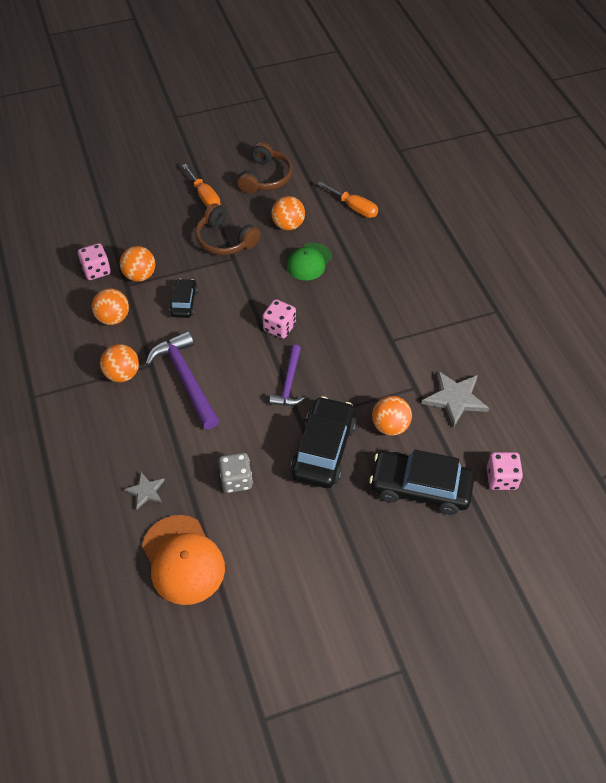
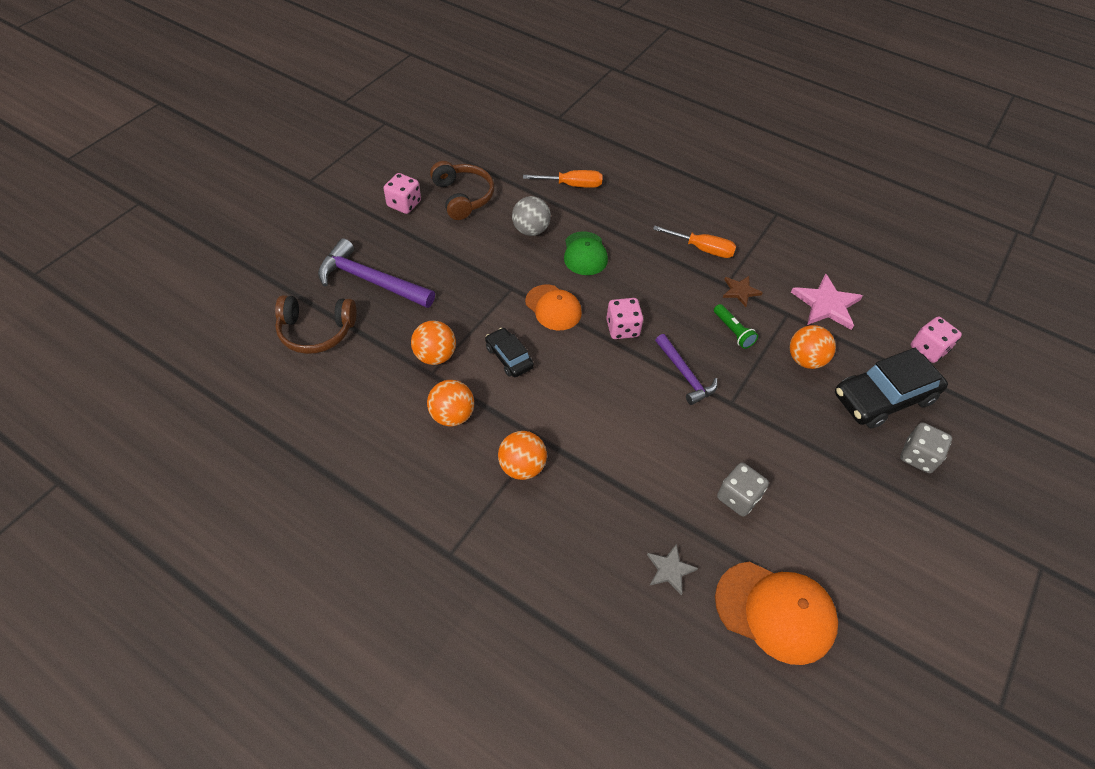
camera: 40 degrees left, 0 degrees up
pink dice [78,243,111,280] -> pink dice moved to [384,173,421,214]
purple hammer [145,331,219,429] -> purple hammer moved to [318,238,435,308]
orange screwdriver [182,164,220,208] -> orange screwdriver moved to [653,226,736,258]
brown headphones [195,203,260,255] -> brown headphones moved to [275,295,357,354]
orange ball [271,196,305,230] -> grey ball [512,196,551,236]
black car [291,396,356,488] -> none
grey star [421,370,489,428] -> pink star [791,274,863,330]
none -> orange cap [525,285,582,330]
none -> green flashlight [714,304,758,349]
none -> brown star [723,276,763,307]
none -> grey dice [900,422,952,473]

